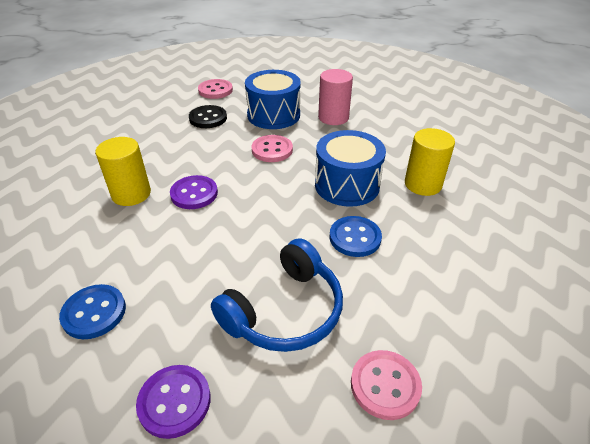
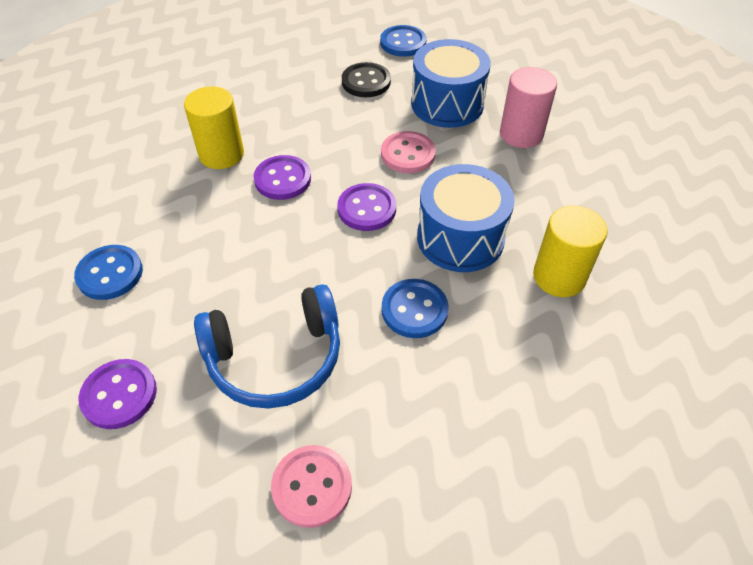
camera: 30 degrees right, 10 degrees up
pink button [198,79,233,99] -> blue button [380,25,426,57]
none -> purple button [337,183,396,231]

